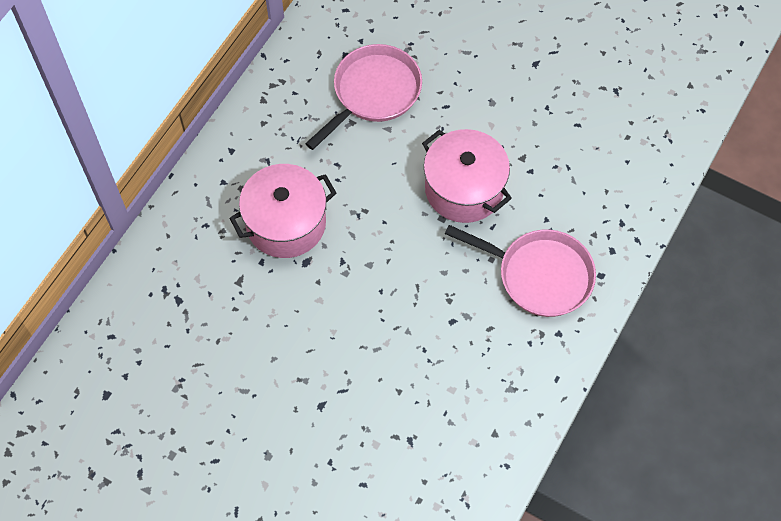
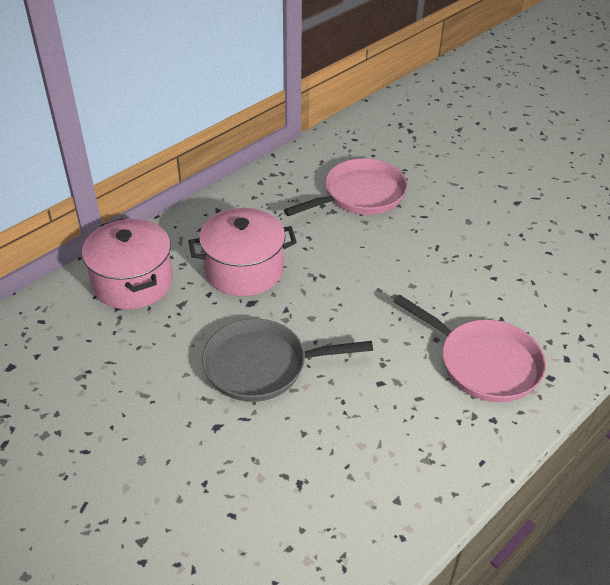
camera: 15 degrees right, 20 degrees down
pink pot [422,129,512,223] -> pink pot moved to [82,218,173,309]
none -> grey pan [202,319,373,402]

